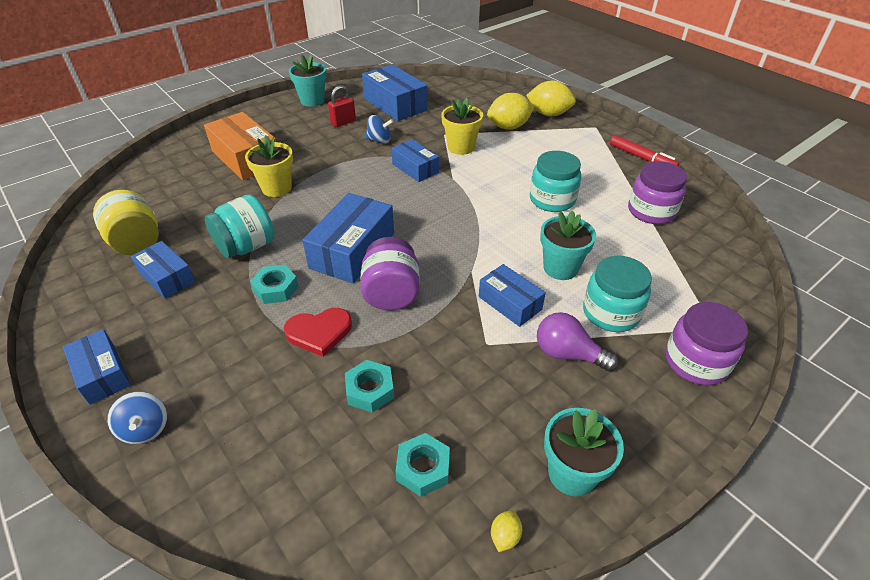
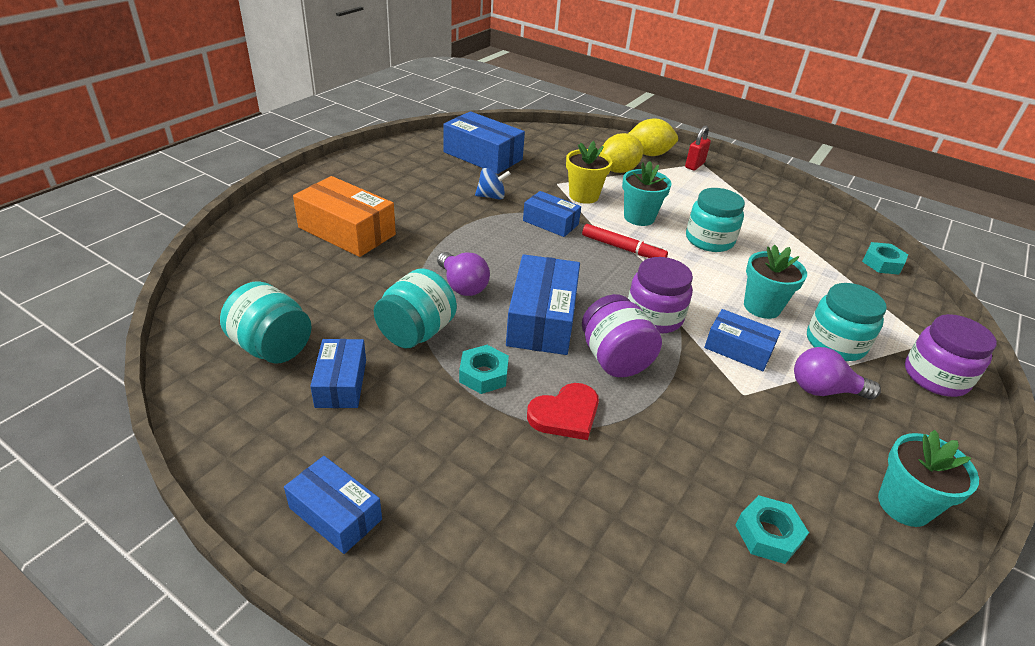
camera: 20 degrees left, 5 degrees down
yellow jar [93,190,159,255] -> turquoise jar [220,281,312,364]
blue spinning top [107,392,167,444] -> none
blue box [131,241,195,299] -> blue box turned 60 degrees clockwise [310,339,366,408]
yellow flower pot [245,135,293,197] -> none
turquoise flower pot [289,55,327,107] -> turquoise flower pot moved to [622,161,671,226]
red padlock [328,85,356,127] -> red padlock moved to [685,126,711,170]
turquoise nut [345,360,394,413] -> turquoise nut moved to [862,242,908,275]
yellow lemon [491,510,522,552] -> none
red marker [610,135,679,166] -> red marker moved to [582,224,668,258]
purple jar [628,161,687,224] -> purple jar moved to [628,257,693,334]
none -> purple light bulb [437,252,490,296]

